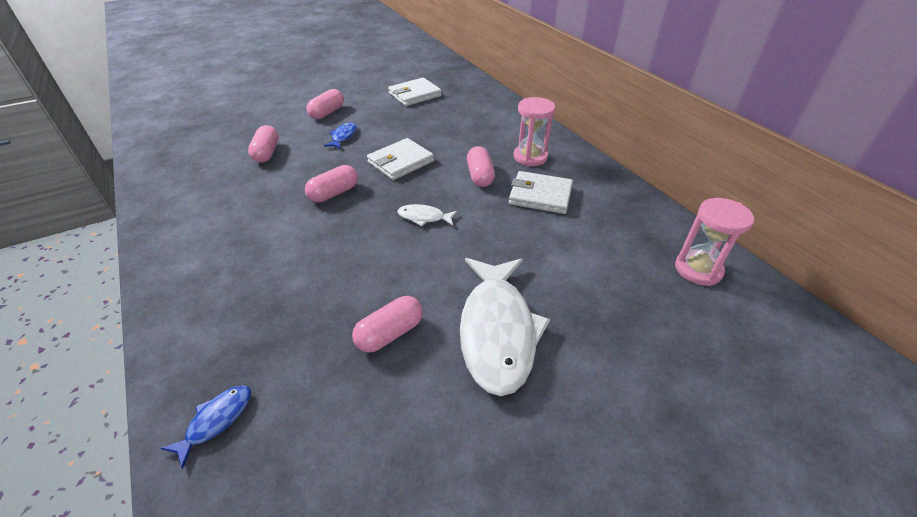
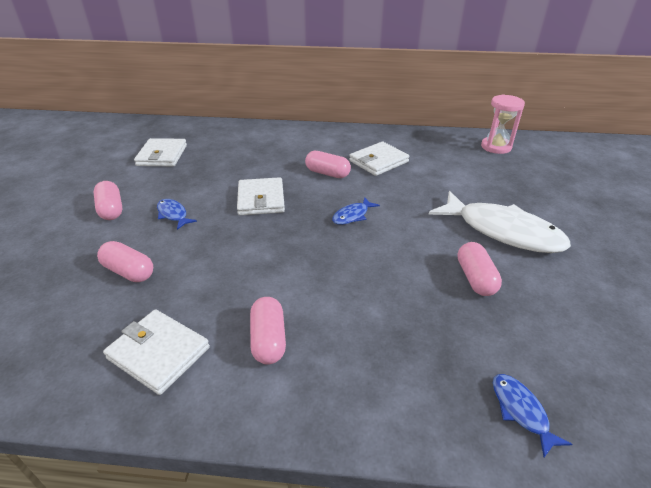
camera: 55 degrees left, 5 degrees down
pink capsule [305,165,358,202] -> pink capsule moved to [250,297,286,364]
white fish [397,204,458,226] -> blue fish [332,197,380,225]
pink hourglass [514,97,555,166] -> none
none -> white wallet [103,309,210,395]

